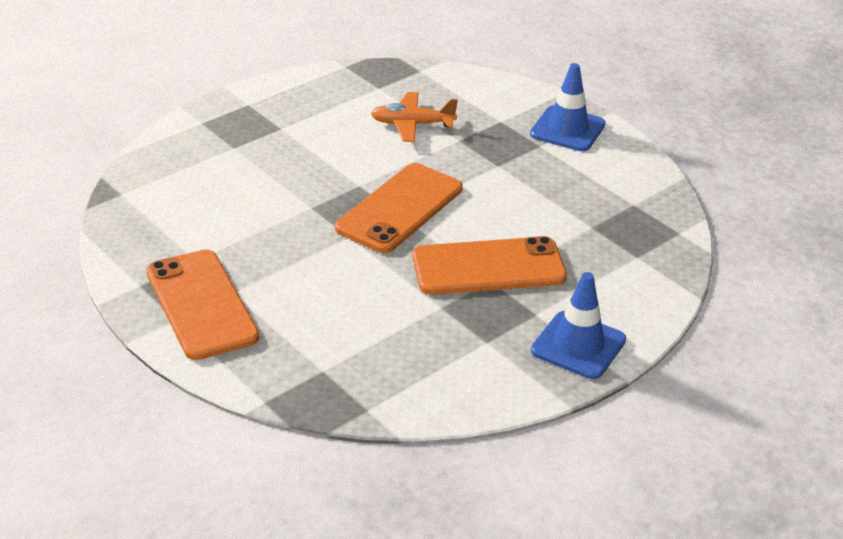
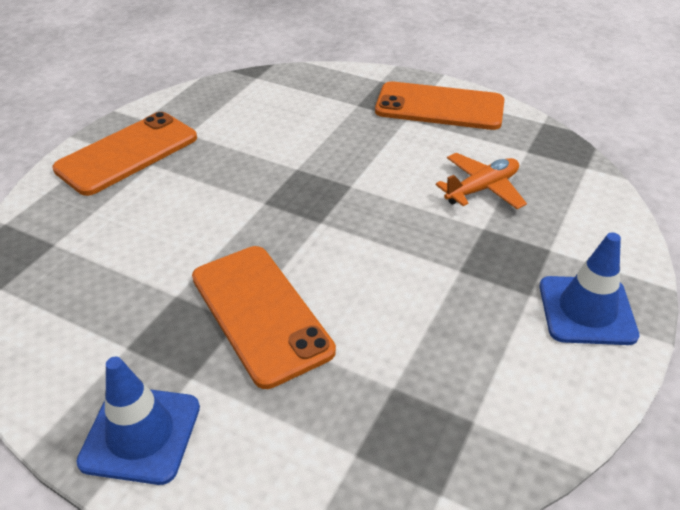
camera: 70 degrees right, 5 degrees up
orange phone [335,163,463,253] -> orange phone moved to [375,81,504,130]
orange plane [371,92,458,142] -> orange plane turned 75 degrees clockwise [436,153,527,209]

